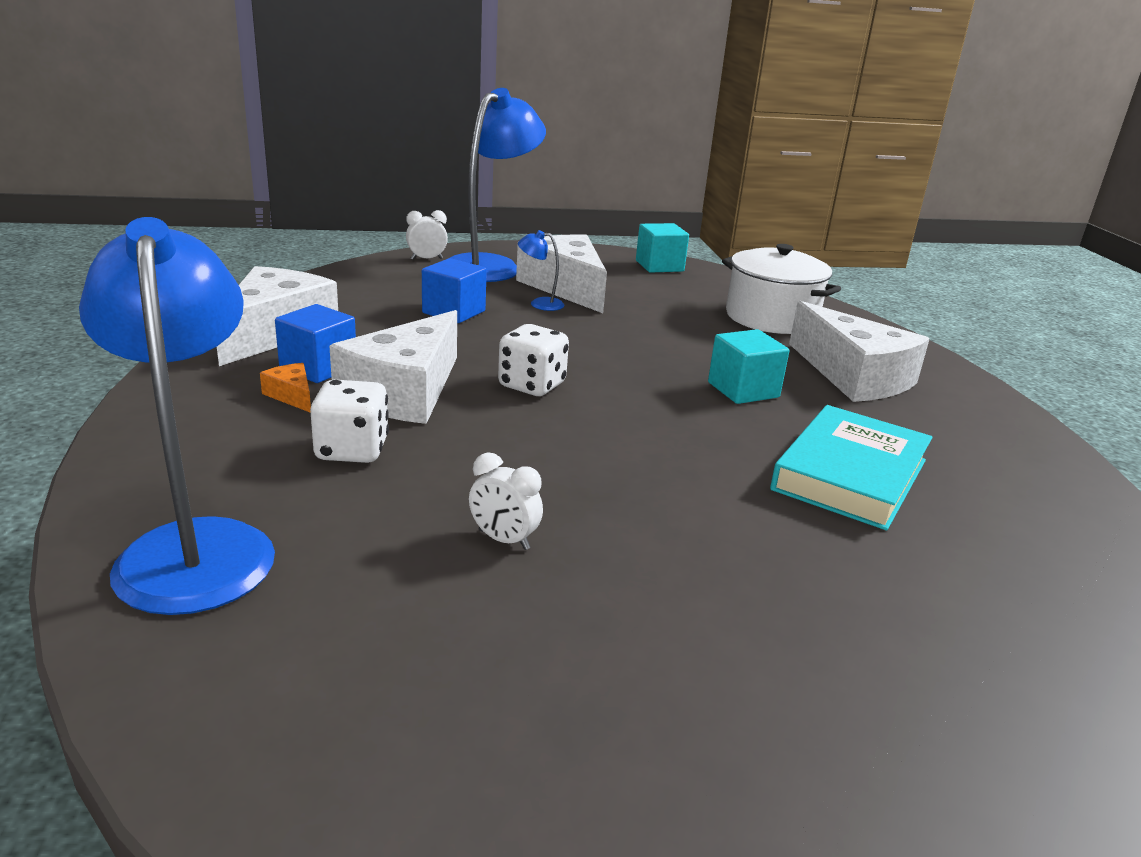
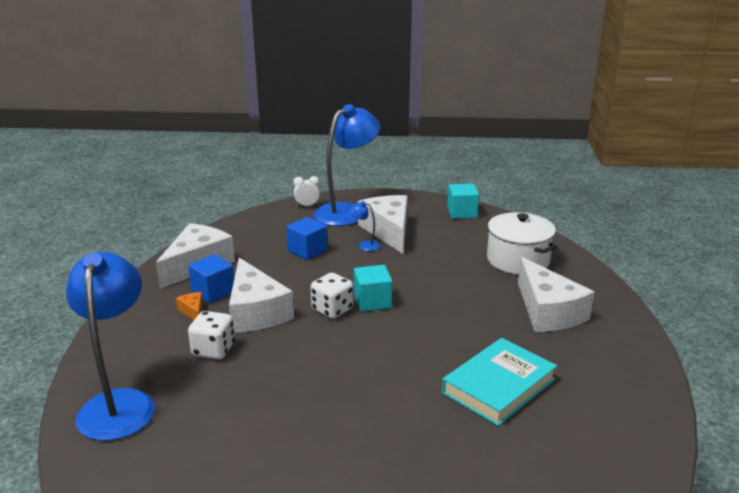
camera: 15 degrees right, 0 degrees up
white cheese [329,310,457,424] -> white cheese turned 60 degrees counterclockwise [229,258,294,333]
white clock [469,452,543,550] -> none
turquoise cube [708,329,789,404] -> turquoise cube moved to [354,265,392,312]

